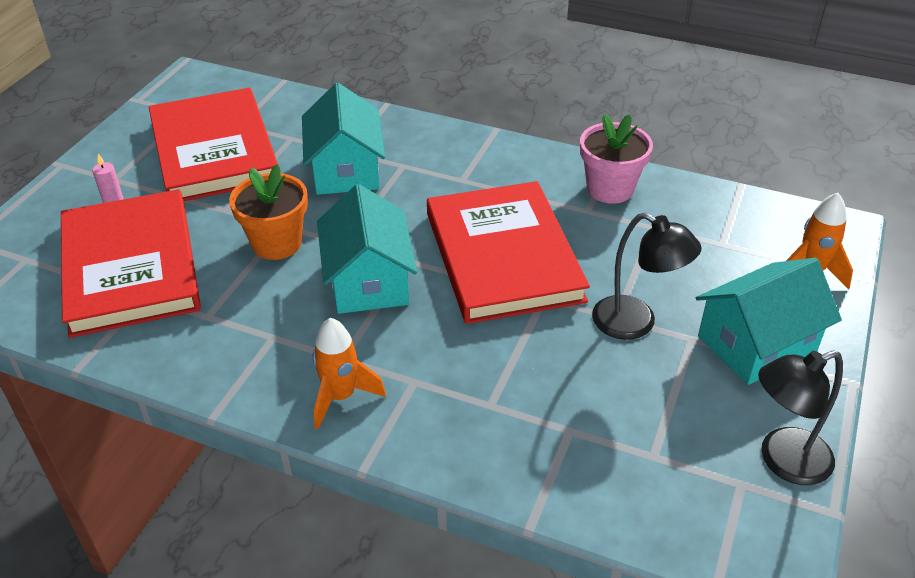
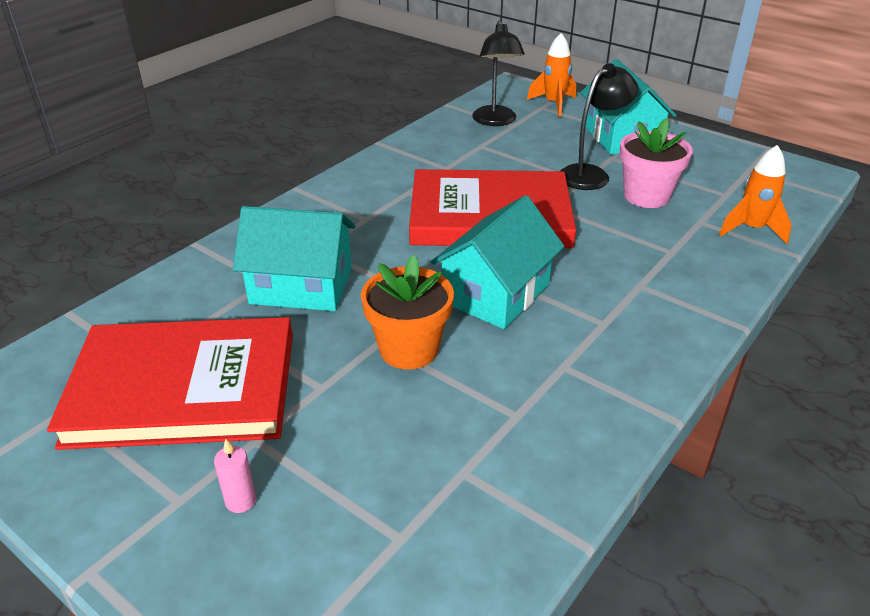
camera: 75 degrees left, 5 degrees down
red book [61,189,201,338] -> none
orange rocket [313,318,386,429] -> orange rocket moved to [719,145,792,244]
turquoise house [317,184,417,314] -> turquoise house turned 60 degrees counterclockwise [431,195,564,329]
pink flower pot [580,114,653,204] -> pink flower pot moved to [620,118,693,208]
black lamp [758,350,843,485] -> black lamp moved to [472,20,524,126]

